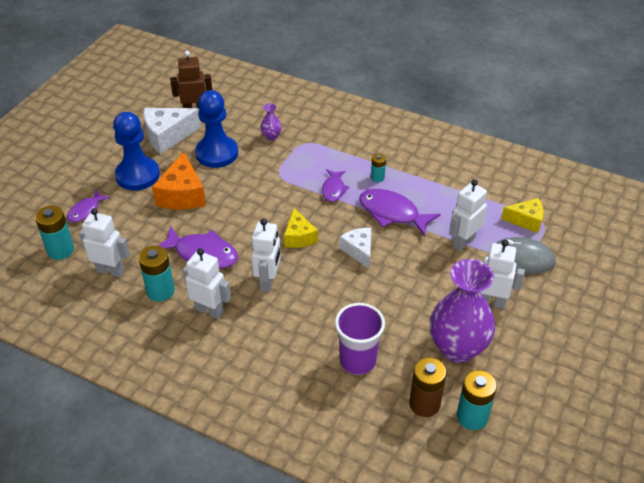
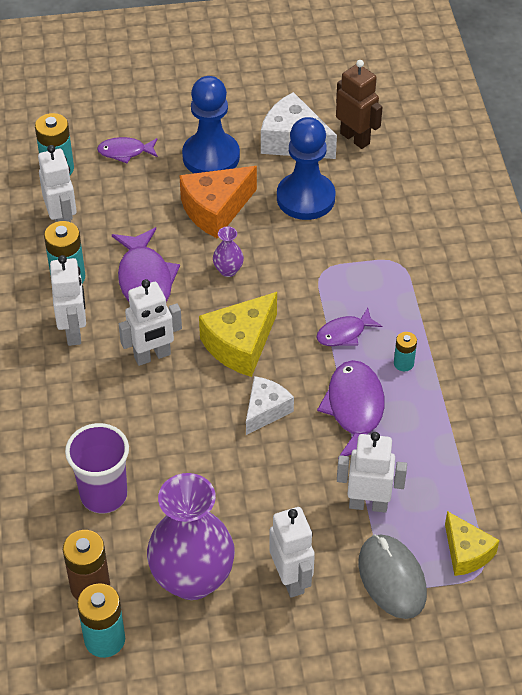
camera: 55 degrees right, 5 degrees up
purple vase [261,103,282,141] -> purple vase moved to [213,226,244,277]
yellow cheese [284,208,318,248] -> yellow cheese [199,292,277,377], size x1.55

